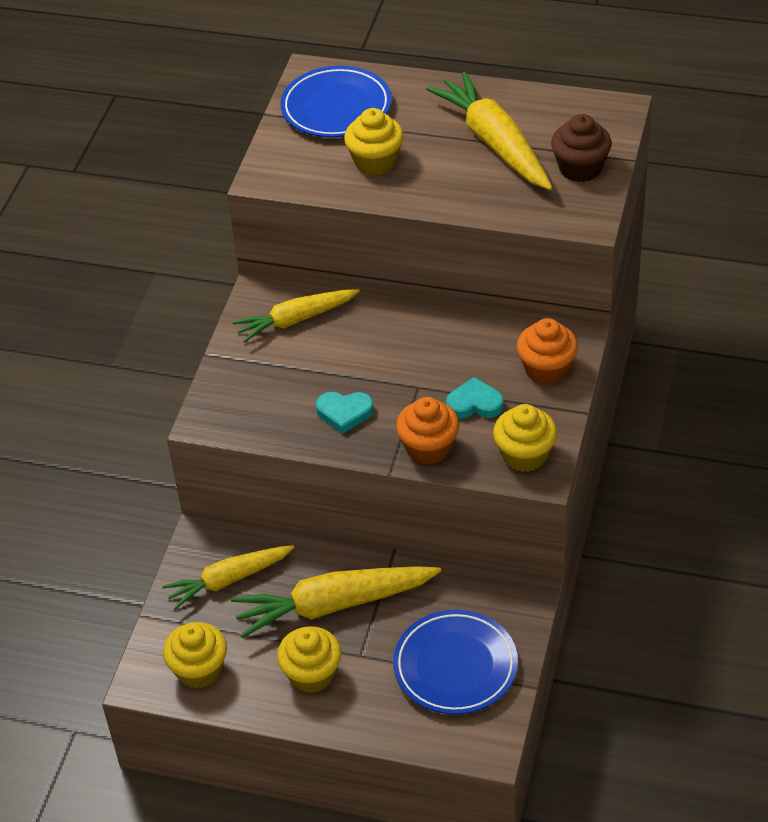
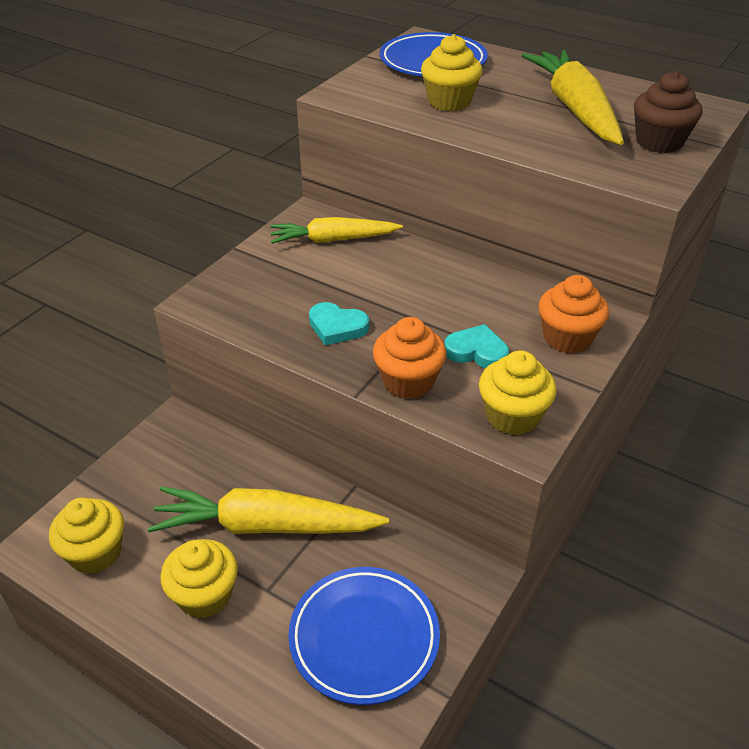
camera: 15 degrees right, 5 degrees down
yellow carrot [162,545,295,610] -> none

